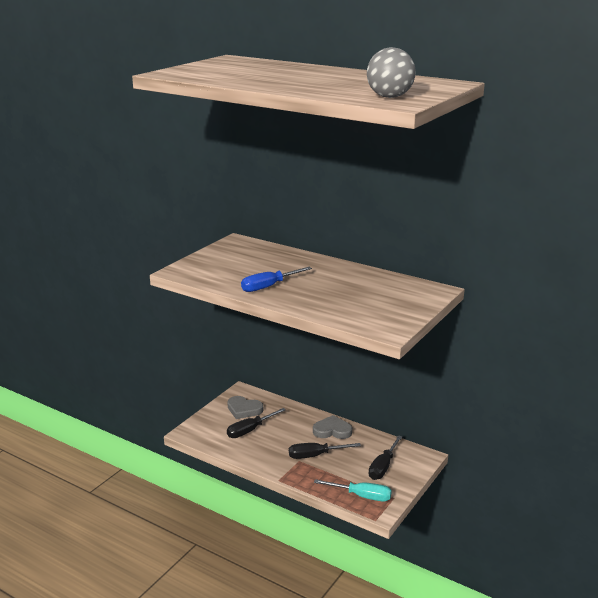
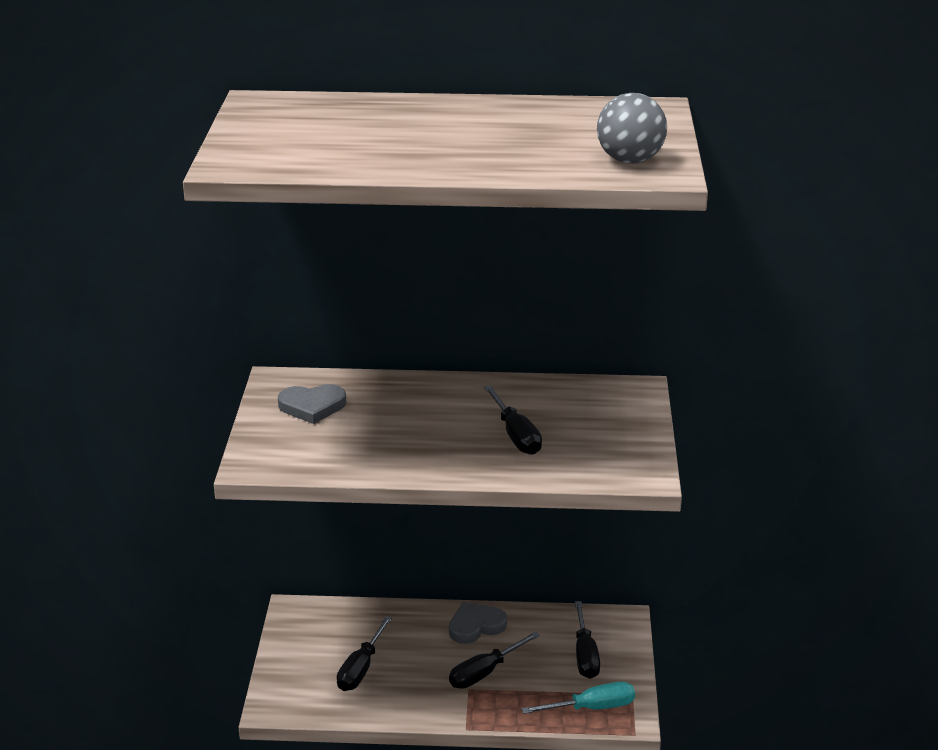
camera: 30 degrees left, 5 degrees up
grey heart [227,396,263,419] -> grey heart moved to [278,384,346,424]
blue screwdriver [241,267,312,292] -> none
none -> black screwdriver [484,385,542,455]

